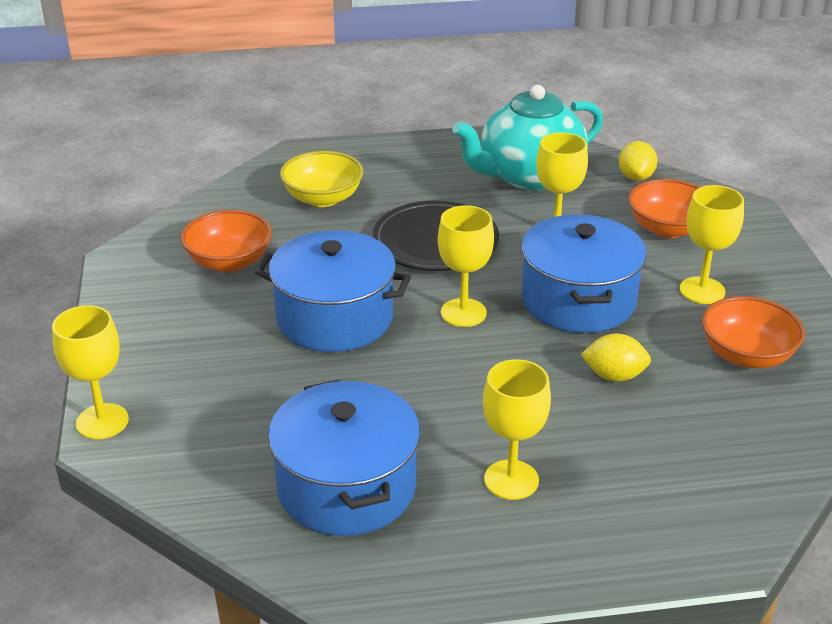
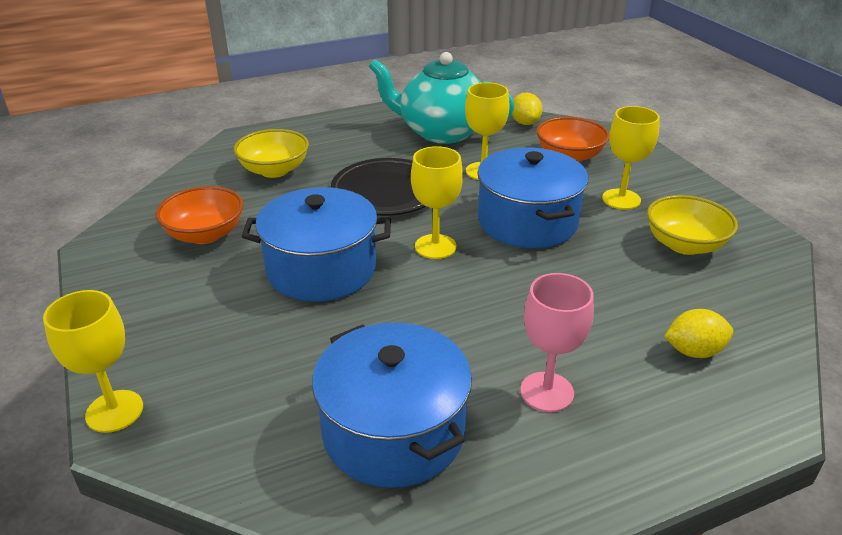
camera: 15 degrees left, 0 degrees up
turquoise teapot [452,85,603,190] -> turquoise teapot turned 60 degrees clockwise [369,52,514,144]
yellow goblet [483,359,551,500] -> pink goblet [520,273,594,412]
yellow lemon [580,333,651,382] -> yellow lemon moved to [664,309,733,358]
orange bowl [702,296,805,368] -> yellow bowl [647,195,738,255]

